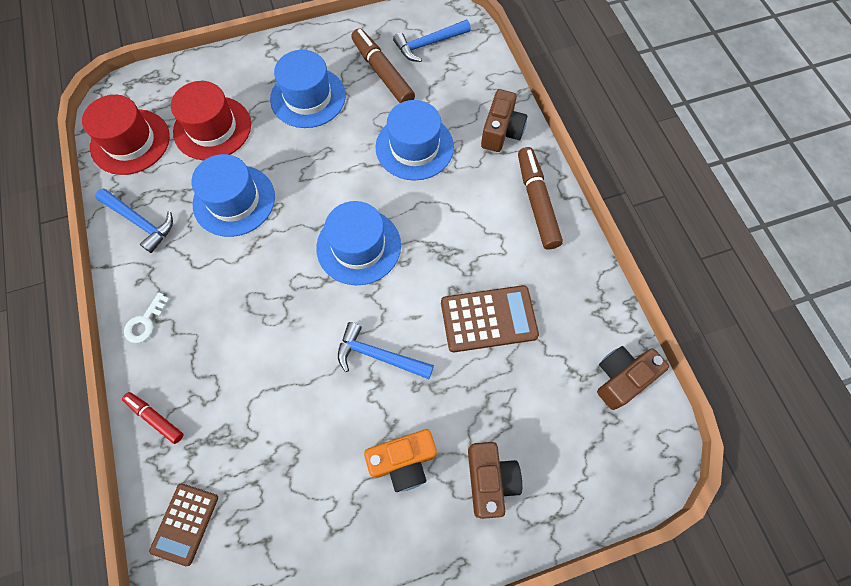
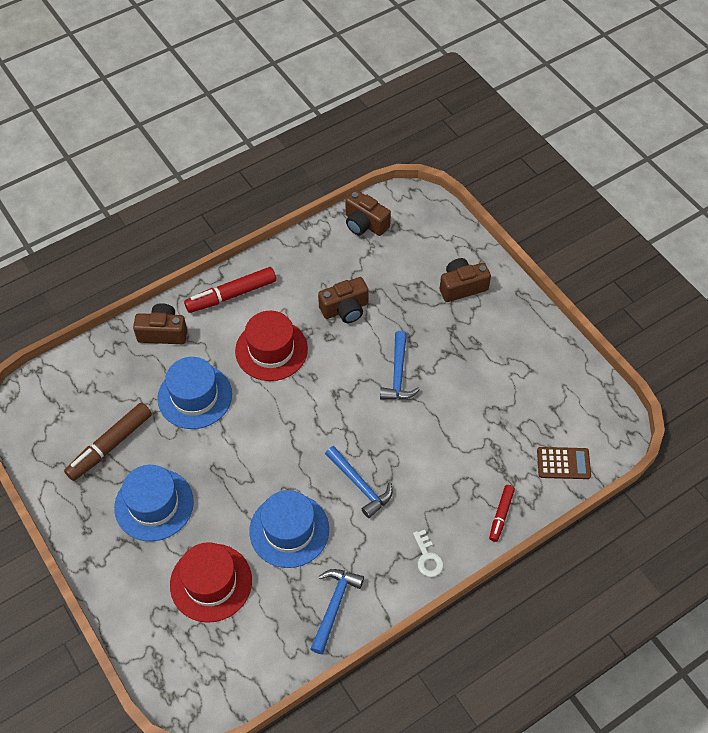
camera: 105 degrees left, 10 degrees down
red hat [82,95,170,175] -> red hat moved to [235,311,308,381]
white key [124,292,170,343] -> white key turned 60 degrees clockwise [413,530,444,577]
blue hat [316,201,401,285] -> none
orange camera [364,429,437,492] -> none
blue hammer [393,20,471,62] -> blue hammer moved to [325,446,393,518]
brown calculator [441,285,539,352] -> brown camera [318,277,369,323]
brown marker [518,147,563,250] -> red marker [184,267,276,313]

